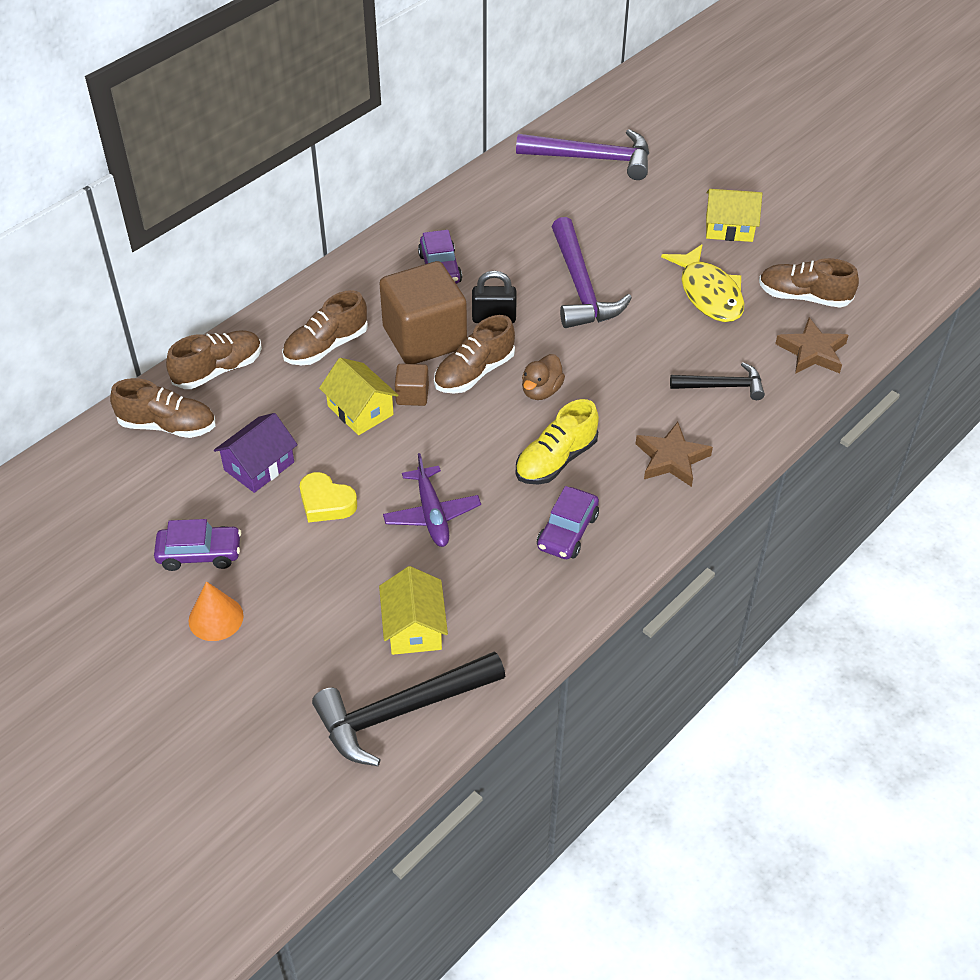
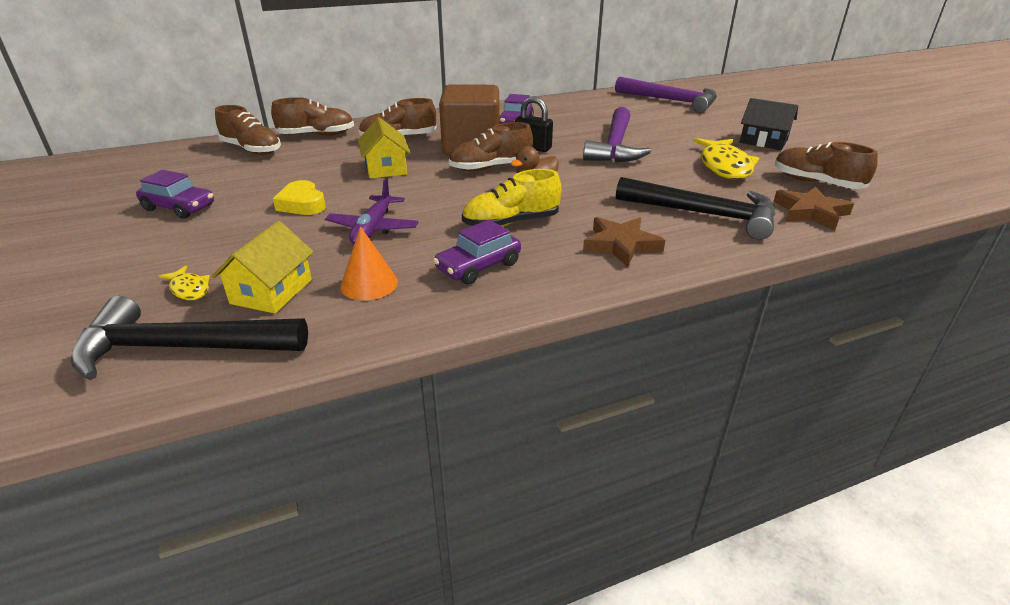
camera: 25 degrees right, 15 degrees down
orange cone [189,581,244,641] -> orange cone moved to [340,226,398,300]
purple house [214,413,298,493] -> none
brown cube [395,364,429,406] -> none
black hammer [670,362,765,400] -> black hammer [616,177,776,240], size x1.70
yellow house [706,189,762,242] -> black house [740,98,798,150]
none -> yellow fish [159,266,210,300]

